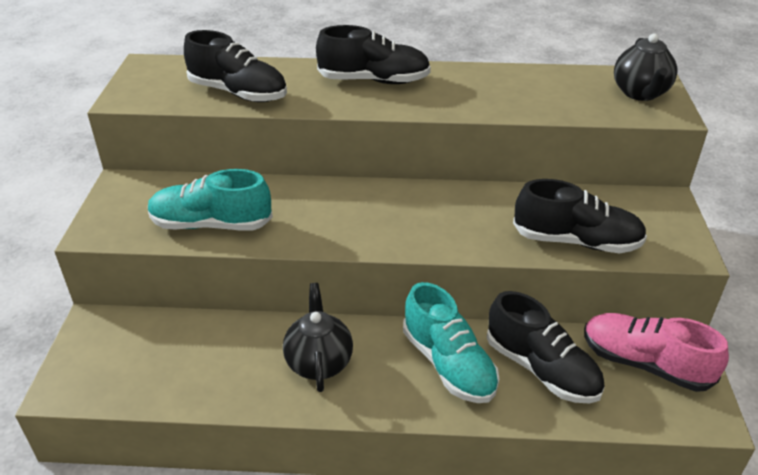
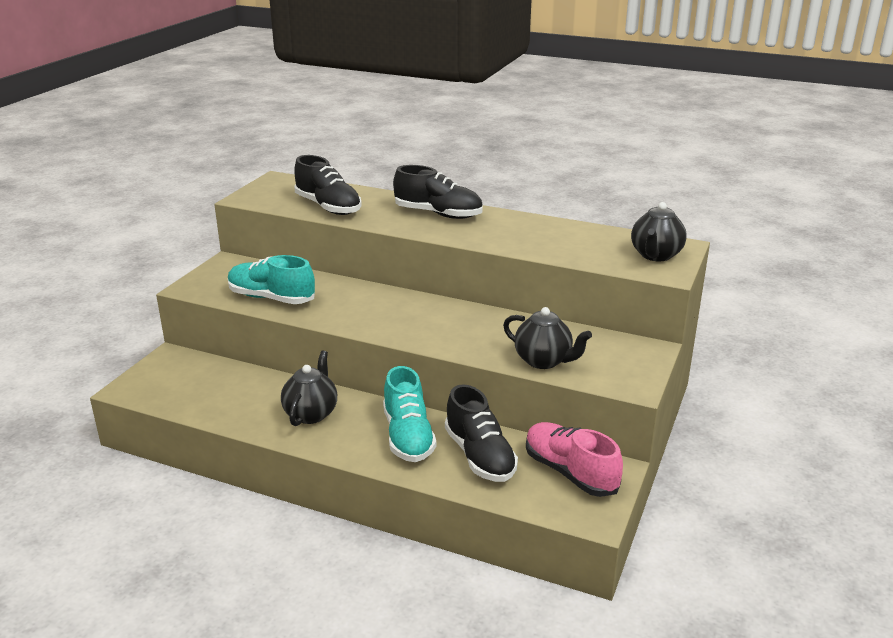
camera: 20 degrees right, 10 degrees down
black shoe [513,179,647,253] -> black teapot [503,307,592,369]

